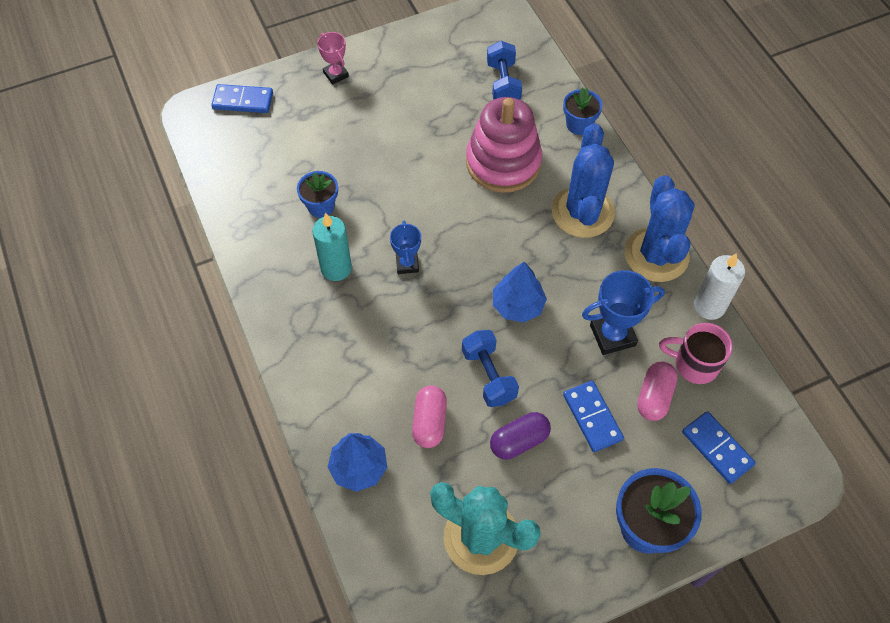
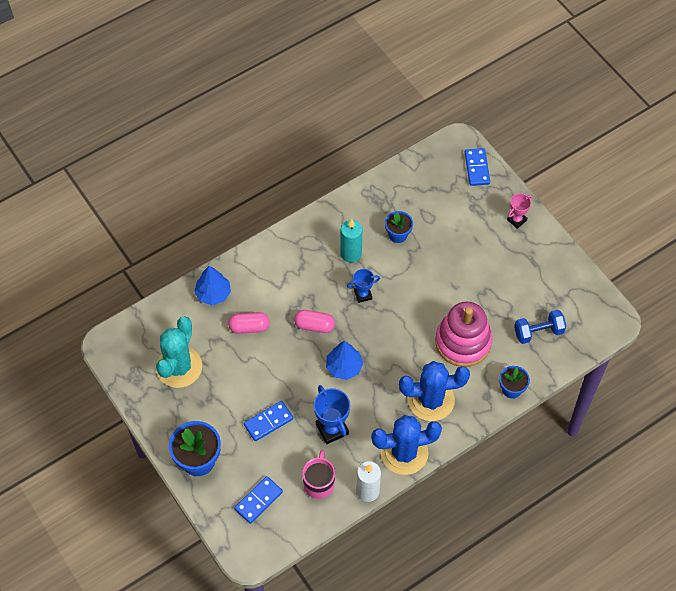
camera: 80 degrees right, 0 degrees up
blue dumbbell [462,330,519,407] -> none
purple capsule [490,412,551,459] -> none
pink capsule [637,361,678,421] -> pink capsule moved to [294,310,335,333]

